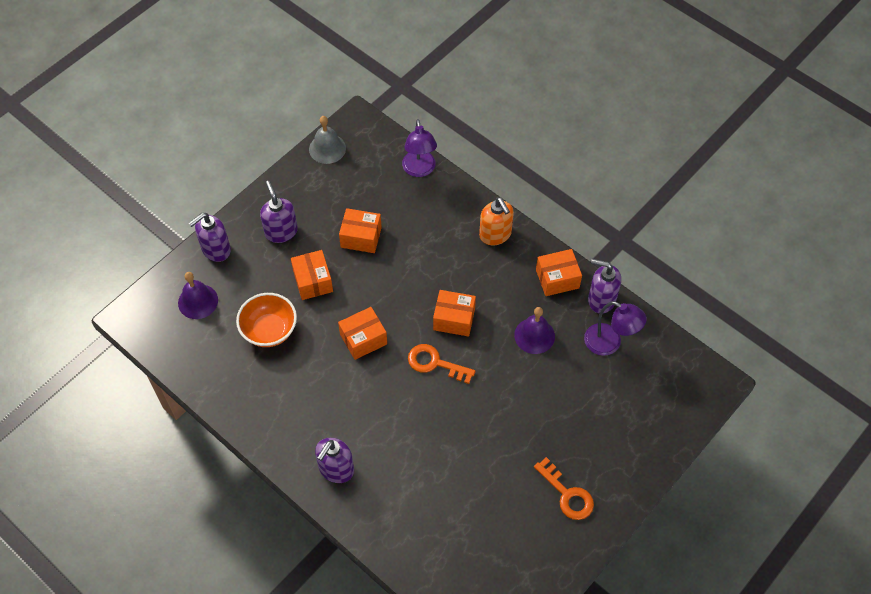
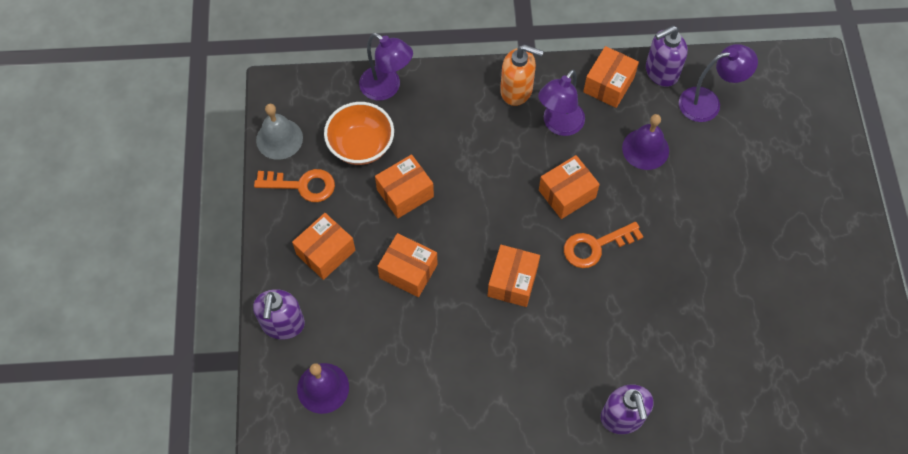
camera: 45 degrees left, 5 degrees up
orange bowl [236,293,297,347] -> orange bowl moved to [324,102,394,165]
purple soap dispenser [260,181,298,243] -> orange box [292,213,355,280]
orange key [534,457,594,520] -> orange key moved to [254,169,335,202]
none -> purple lamp [538,70,585,136]

